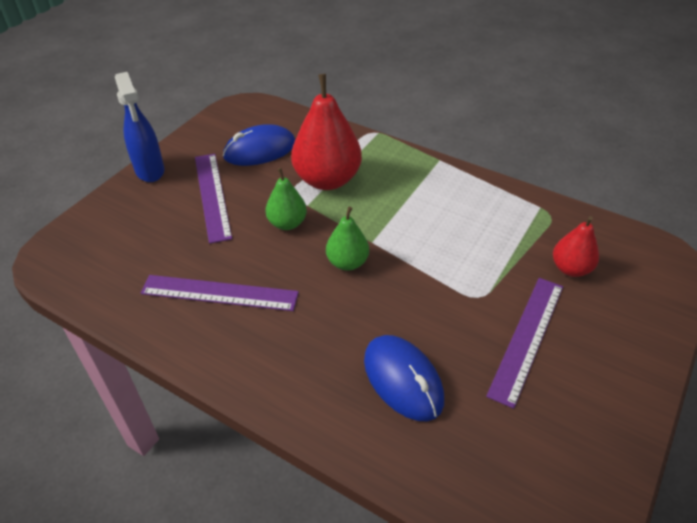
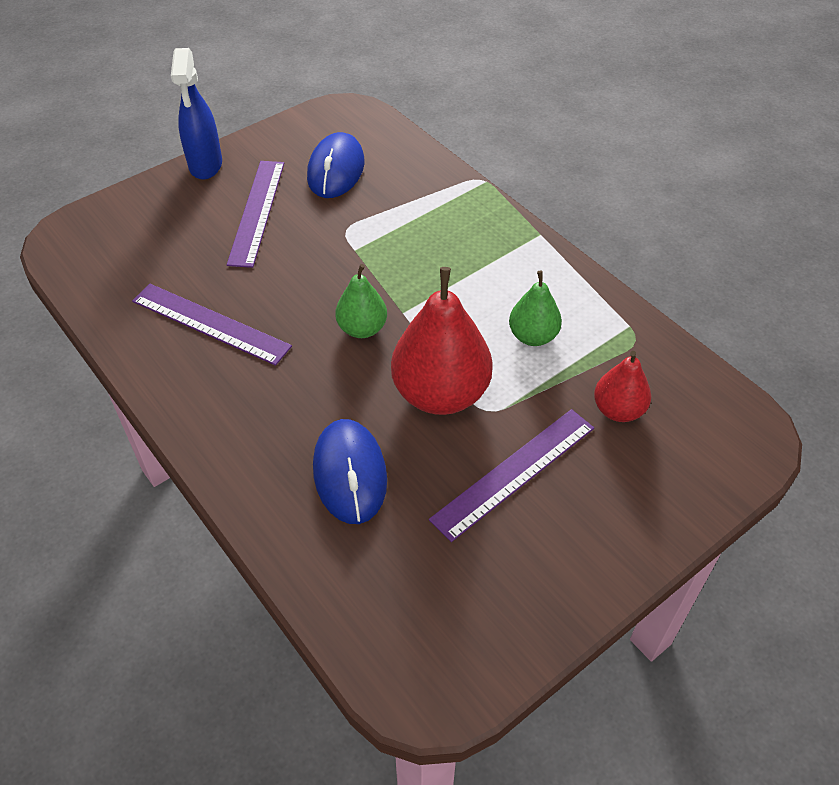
camera: 20 degrees right, 5 degrees up
blue mouse [223,125,295,166] -> blue mouse turned 75 degrees counterclockwise [307,132,364,198]
green pear [265,168,307,230] -> green pear moved to [509,271,562,346]
red pear [291,74,362,190] -> red pear moved to [391,267,493,415]

